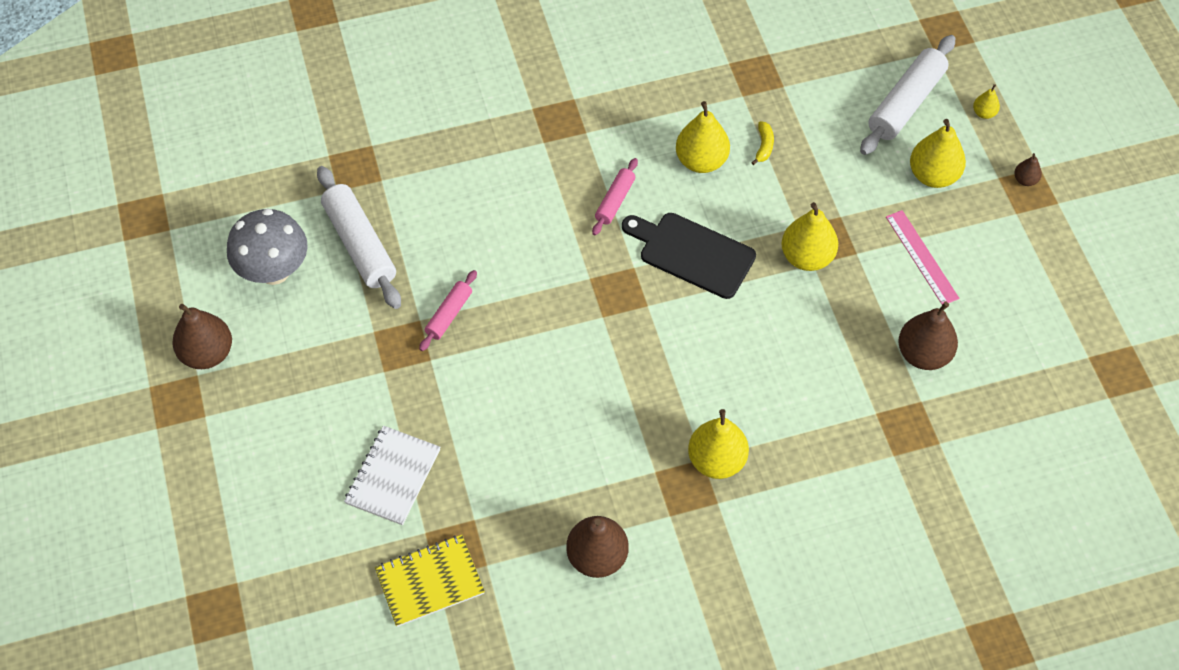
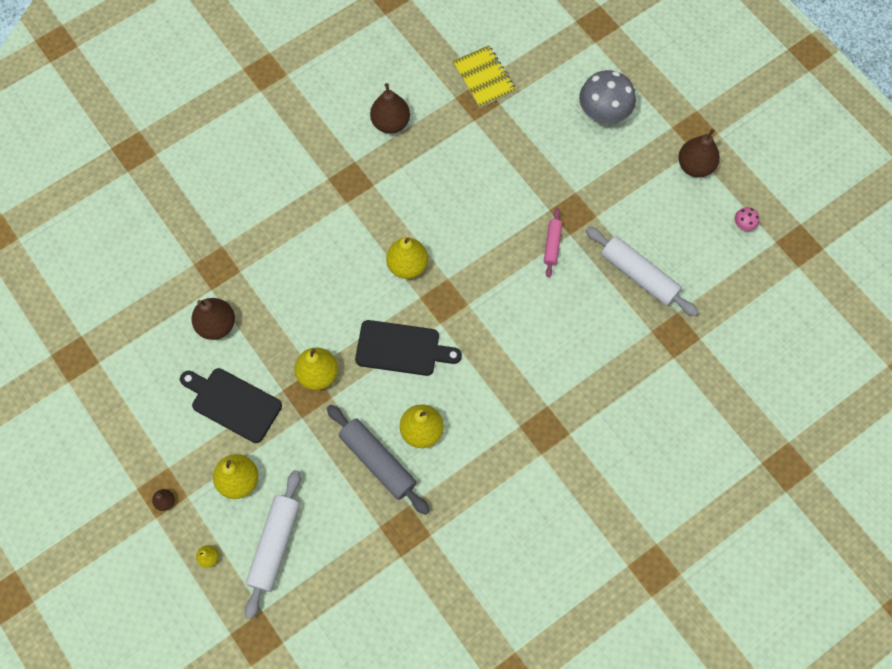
camera: 160 degrees right, 10 degrees up
grey mushroom [227,209,308,285] -> grey mushroom moved to [579,70,636,124]
white notebook [344,426,440,525] -> none
yellow notebook [375,535,485,627] -> yellow notebook turned 75 degrees counterclockwise [453,45,516,108]
pink rolling pin [592,158,638,235] -> none
yellow pear [688,409,749,479] -> yellow pear moved to [386,237,428,279]
yellow banana [751,121,774,165] -> grey rolling pin [327,405,430,515]
pink ruler [886,210,959,305] -> black cutting board [180,368,282,443]
none -> pink mushroom [735,207,760,231]

